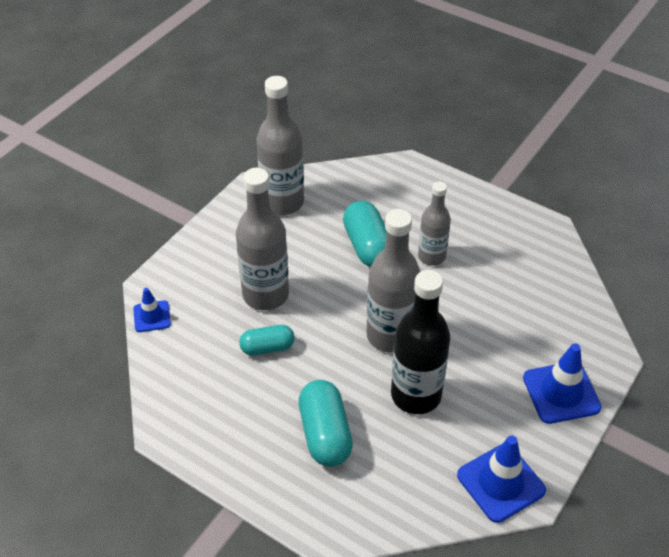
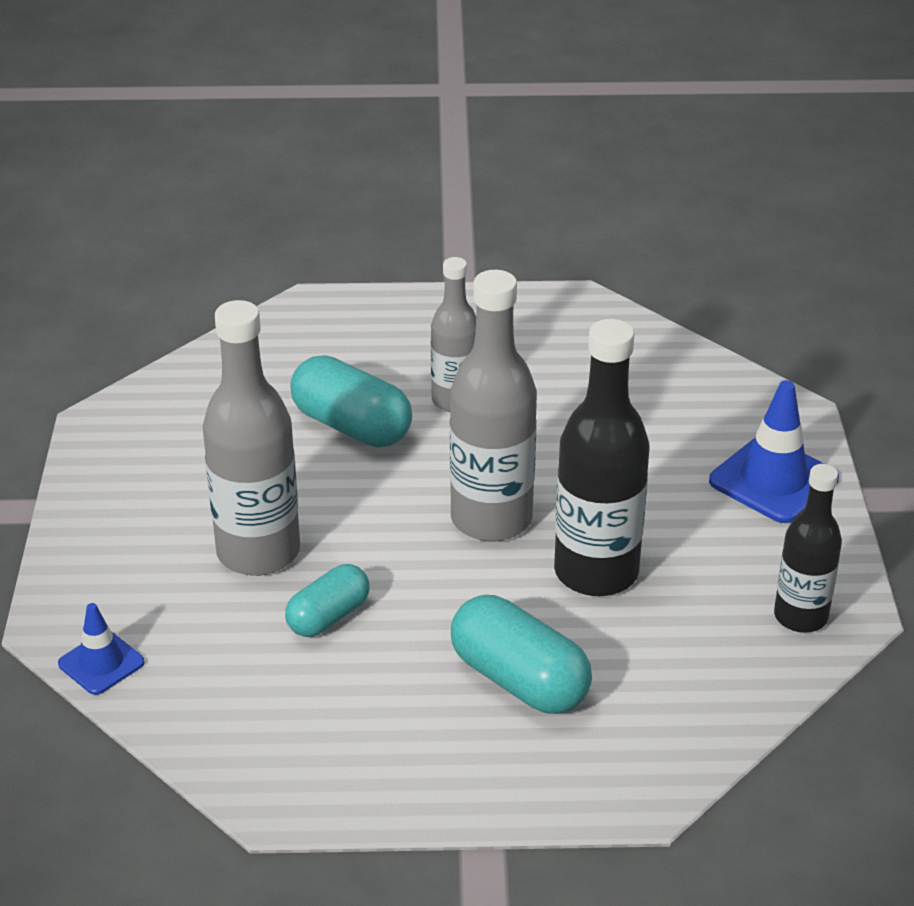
camera: 35 degrees left, 10 degrees down
grey bottle [256,76,304,215] -> none
blue traffic cone [457,435,546,523] -> black bottle [774,464,842,633]

